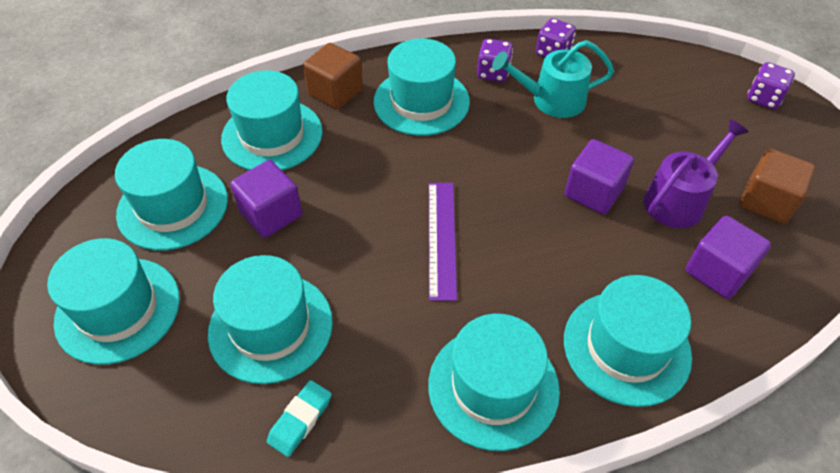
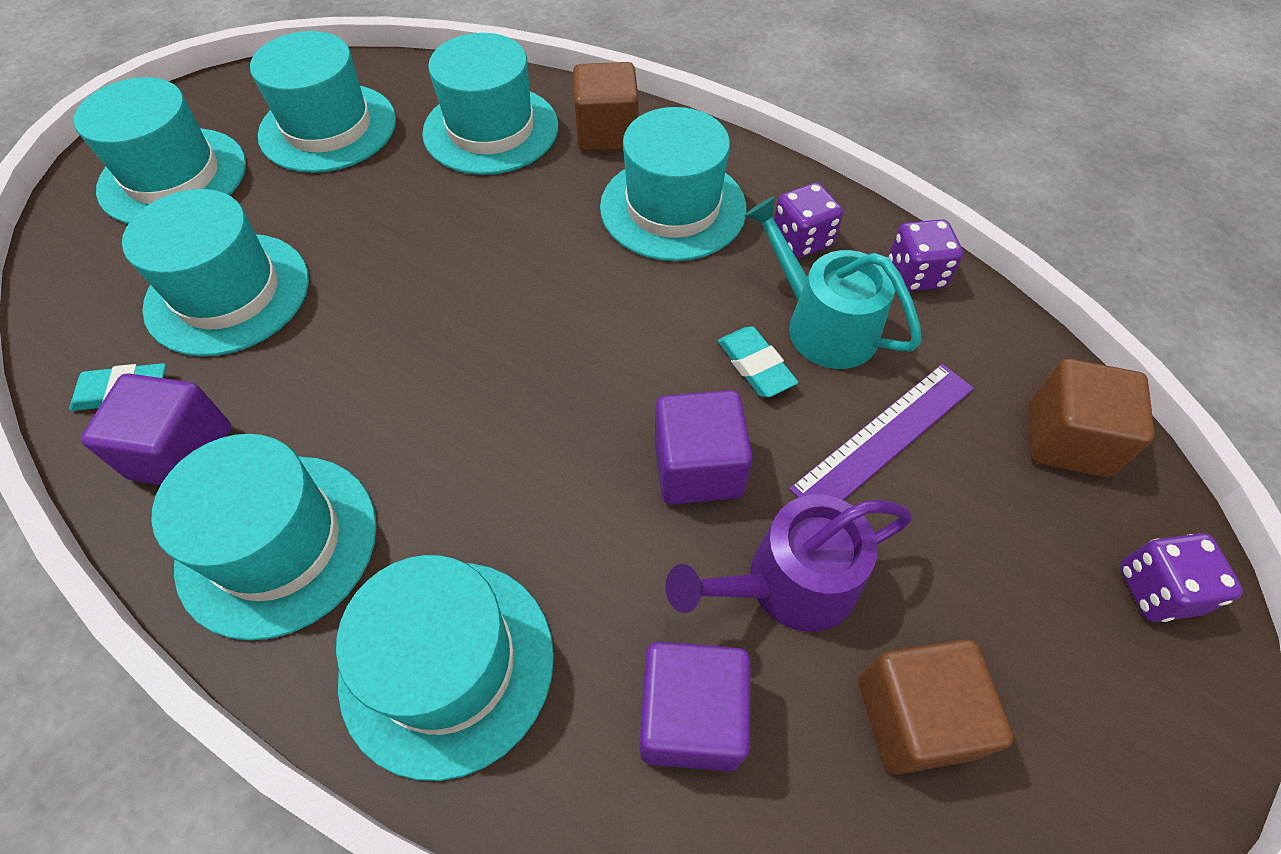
camera: 50 degrees right, 5 degrees up
purple cube [230,160,302,238] -> purple cube moved to [81,374,231,485]
purple ruler [429,183,457,301] -> purple ruler moved to [789,364,974,500]
purple watering can [644,119,749,228] -> purple watering can turned 150 degrees clockwise [666,494,912,632]
none -> turquoise eraser [718,326,798,397]
none -> brown cube [1029,359,1155,477]

